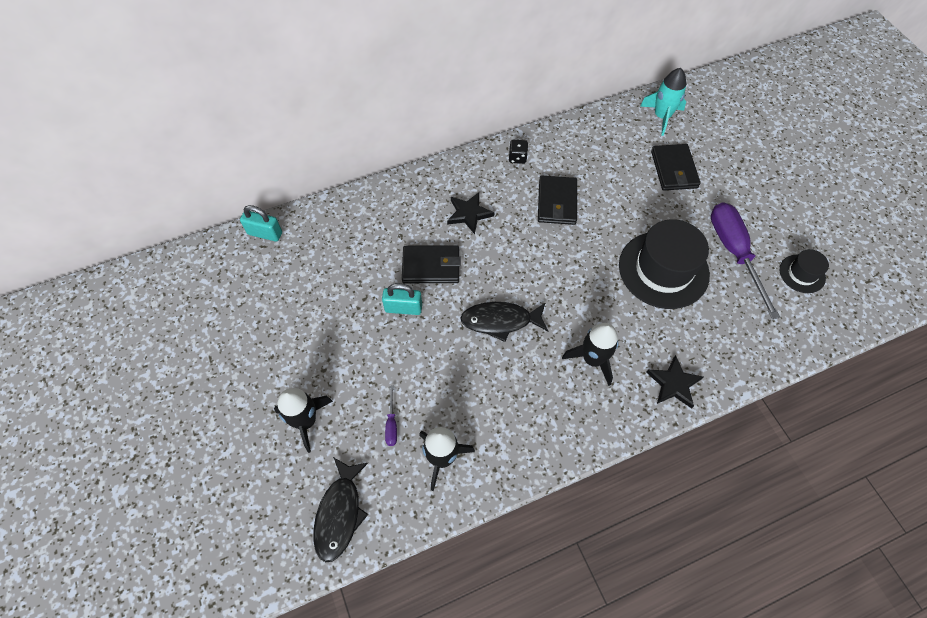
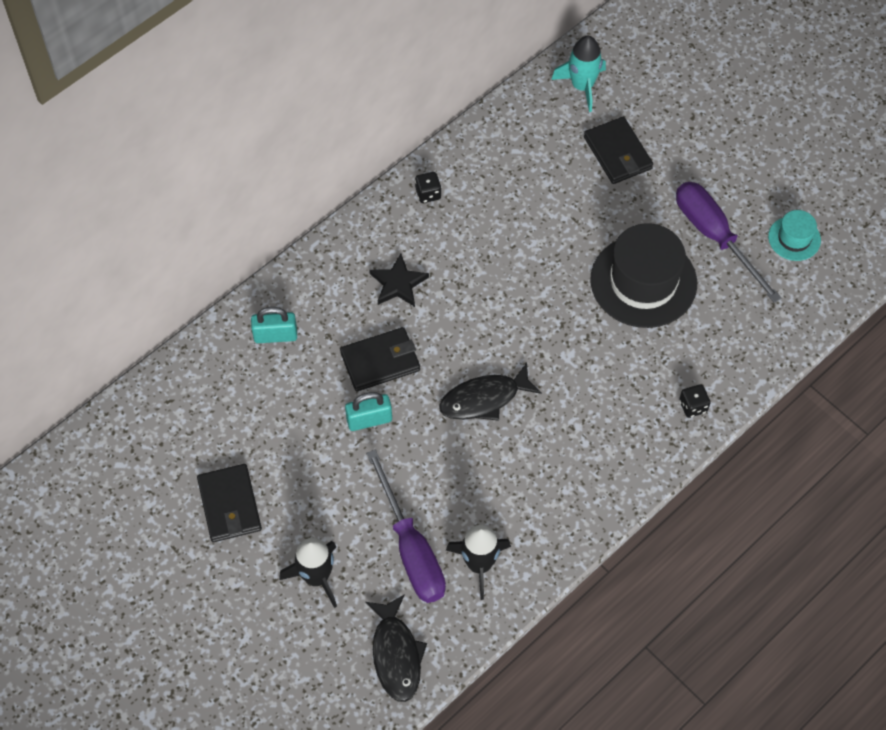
camera: 20 degrees left, 0 degrees up
turquoise padlock [240,205,282,242] -> turquoise padlock moved to [251,307,297,343]
purple screwdriver [385,386,397,446] -> purple screwdriver [366,449,446,603], size x2.43
black wallet [538,176,577,225] -> black wallet moved to [197,464,262,542]
black rocket [562,323,618,386] -> none
black star [646,355,703,409] -> black dice [679,384,710,418]
black hat [780,249,829,293] -> turquoise hat [768,210,821,261]

